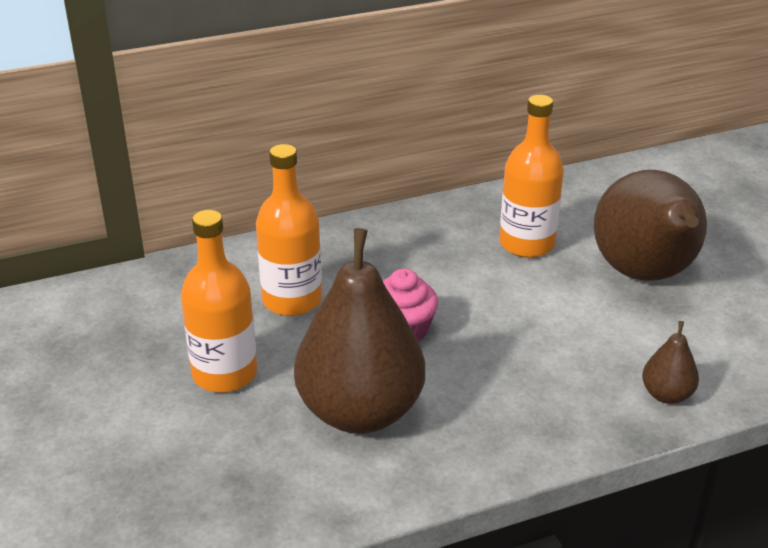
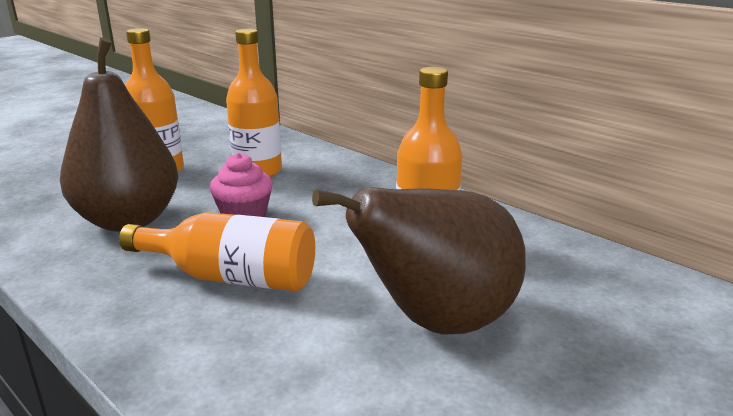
camera: 65 degrees right, 10 degrees down
brown pear [642,321,699,404] -> none
none -> orange bottle [119,212,315,292]

